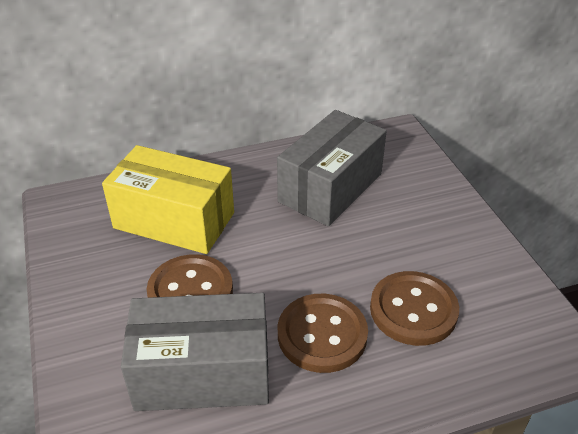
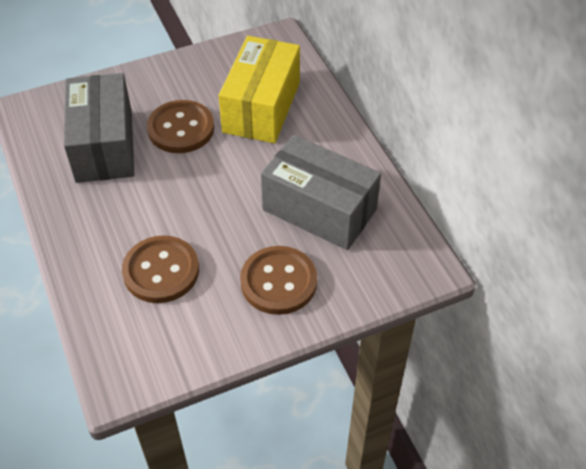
camera: 85 degrees right, 10 degrees up
brown button [278,294,368,373] -> brown button moved to [240,246,317,315]

